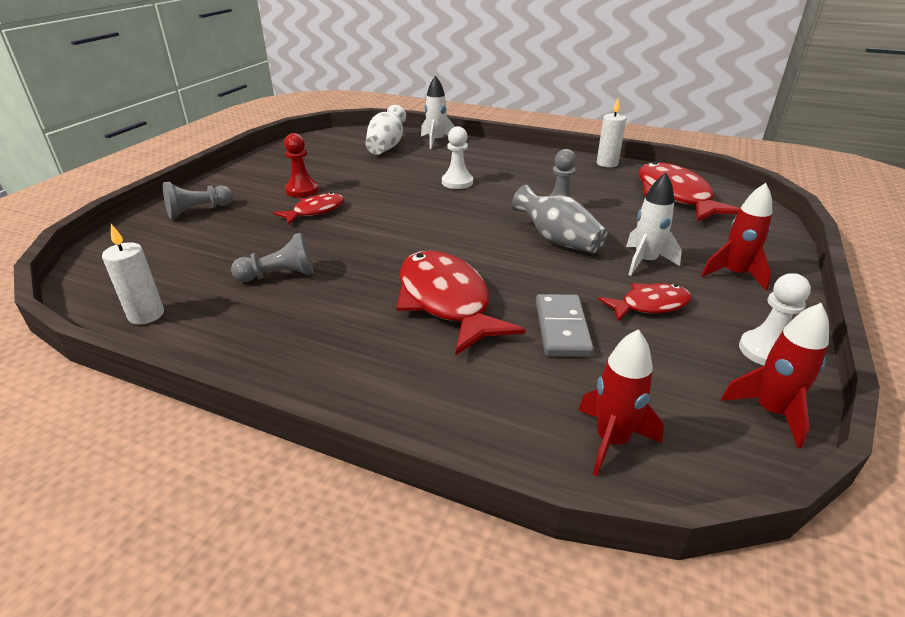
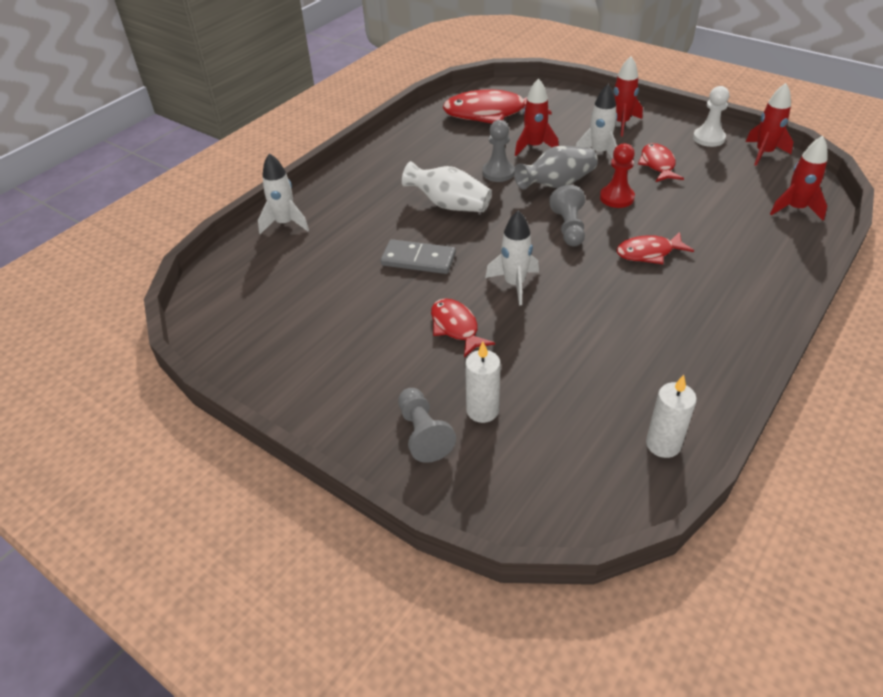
camera: 75 degrees left, 10 degrees up
grey pawn [231,233,313,282] -> grey pawn moved to [549,185,585,246]
red pawn [284,133,319,197] -> red pawn moved to [600,143,635,208]
white vase [365,105,406,155] -> white vase moved to [402,161,492,212]
red fish [396,250,526,355] -> red fish [616,232,694,264], size x0.55
white pawn [442,126,473,189] -> none
grey domino [536,294,594,357] -> grey domino moved to [381,239,456,274]
white candle [597,99,626,167] -> white candle moved to [465,342,501,423]
none -> white rocket [485,211,539,305]
none -> red rocket [515,78,559,156]

